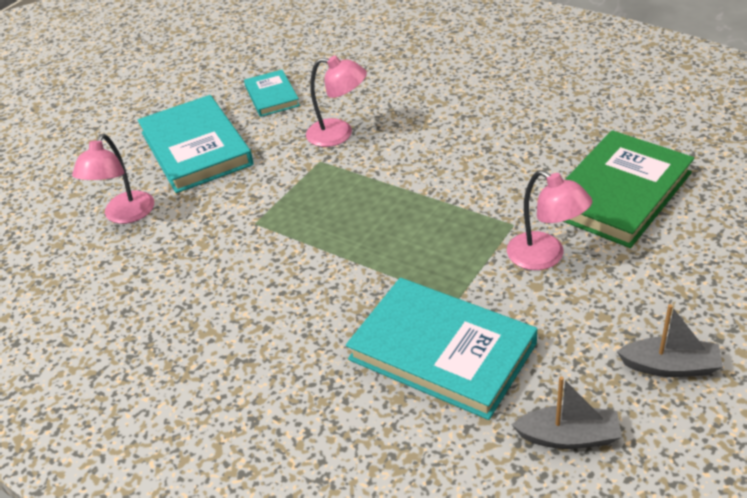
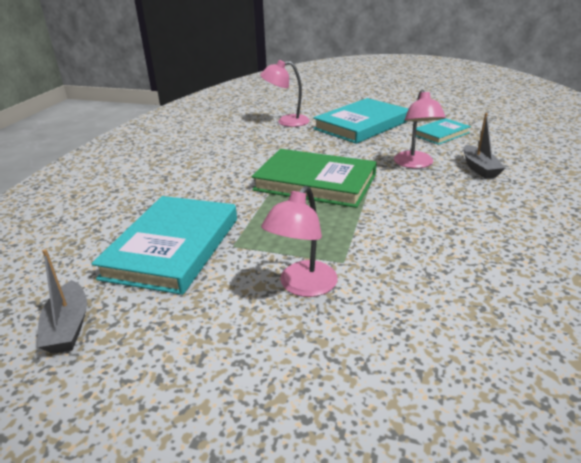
camera: 70 degrees right, 10 degrees down
green book [563,130,694,248] -> green book moved to [251,149,377,208]
grey boat [617,304,723,377] -> grey boat moved to [463,113,505,179]

